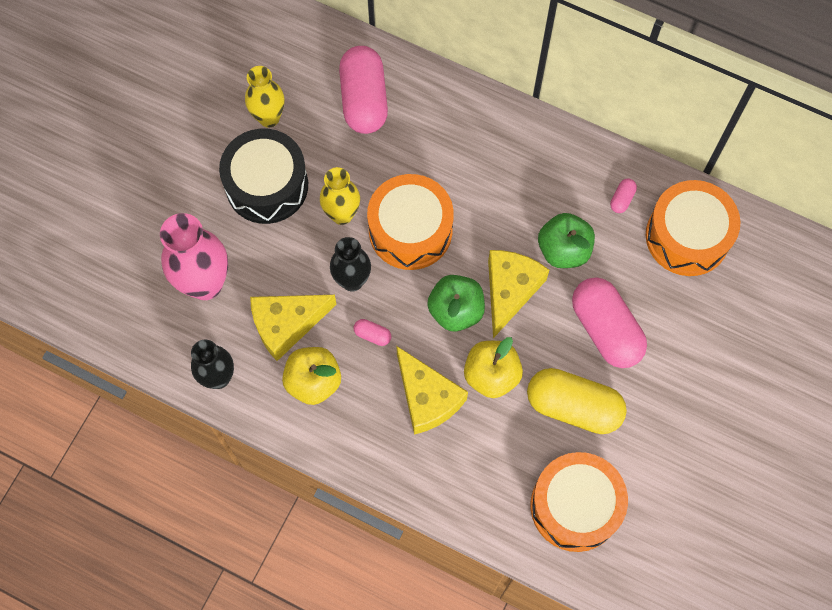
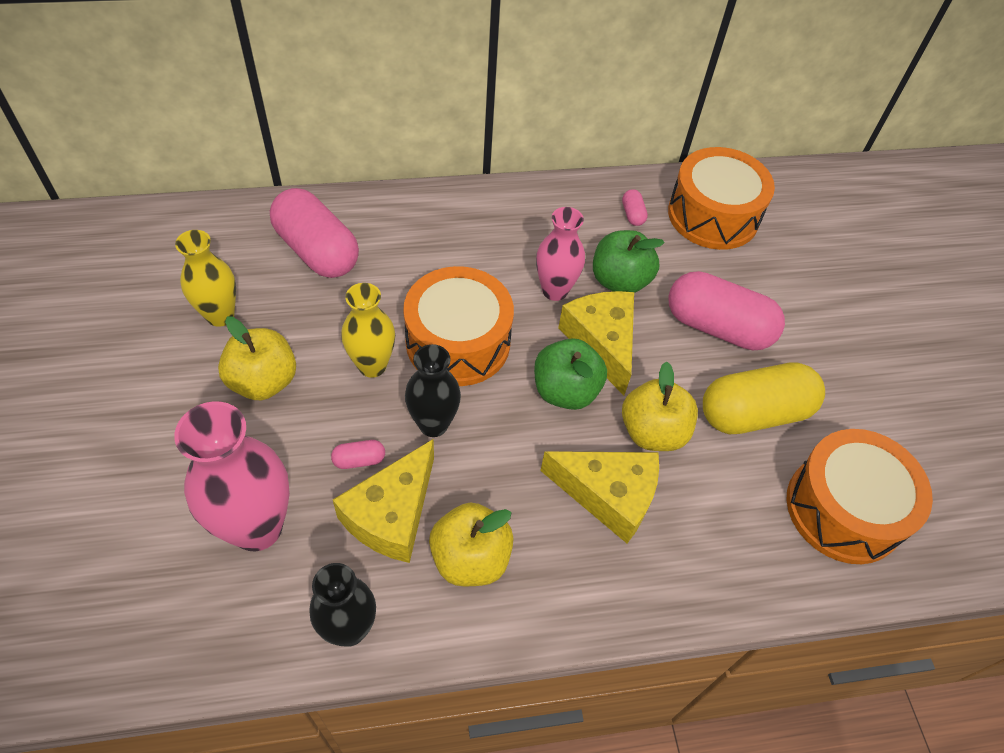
camera: 40 degrees left, 15 degrees down
black drum [219,129,308,224] -> yellow apple [218,317,296,400]
pink capsule [354,319,391,346] -> pink capsule moved to [331,440,385,469]
none -> pink vase [536,207,585,301]

